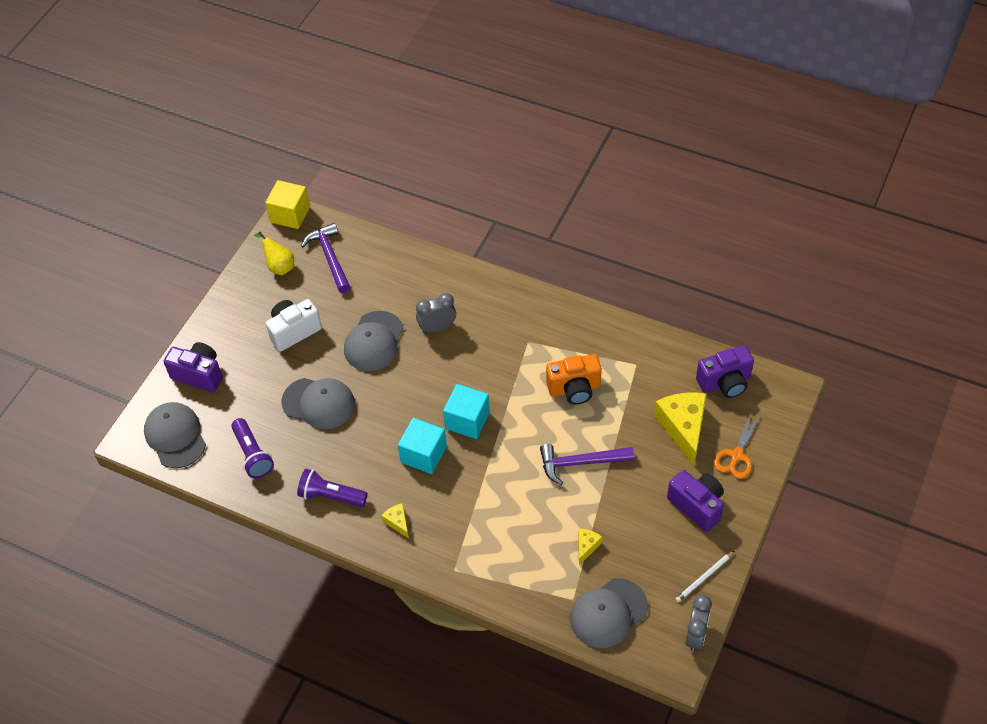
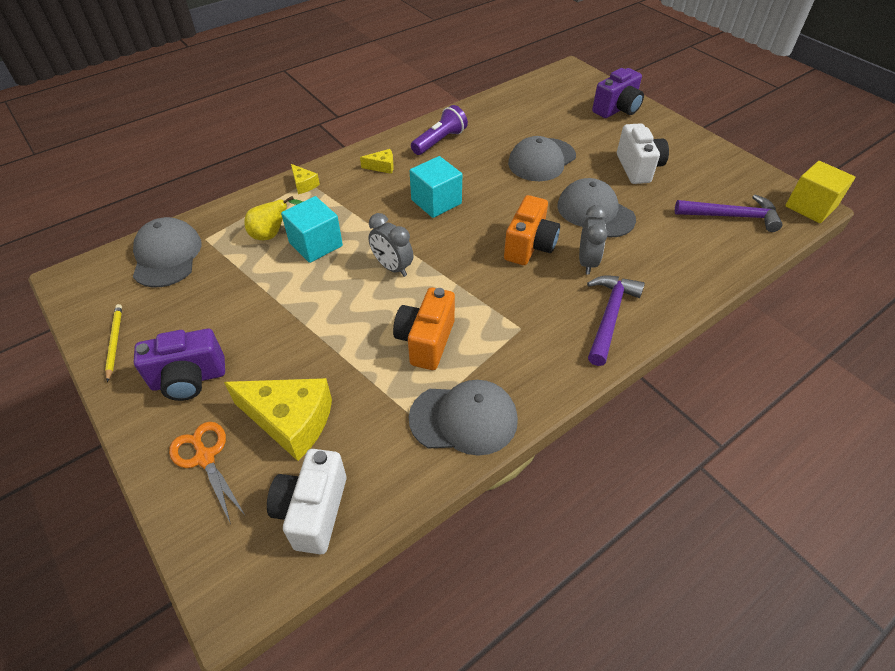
camera: 115 degrees right, 5 degrees down
grey cap [144,402,206,468] -> grey cap moved to [409,380,518,456]
purple flashlight [231,418,274,478] -> none
yellow pear [254,232,294,275] -> yellow pear moved to [244,196,303,240]
turquoise cube [443,384,490,439] -> turquoise cube moved to [281,196,343,263]
purple hammer [540,444,634,485] -> purple hammer moved to [587,275,645,366]
yellow cheese [578,528,602,565] -> yellow cheese moved to [291,164,320,194]
white pencil [675,551,734,602] -> yellow pencil [105,304,122,382]
grey clock [686,595,712,652] -> grey clock moved to [369,213,413,277]
purple camera [696,346,754,398] -> white camera [267,449,346,554]
none -> orange camera [504,195,560,265]

